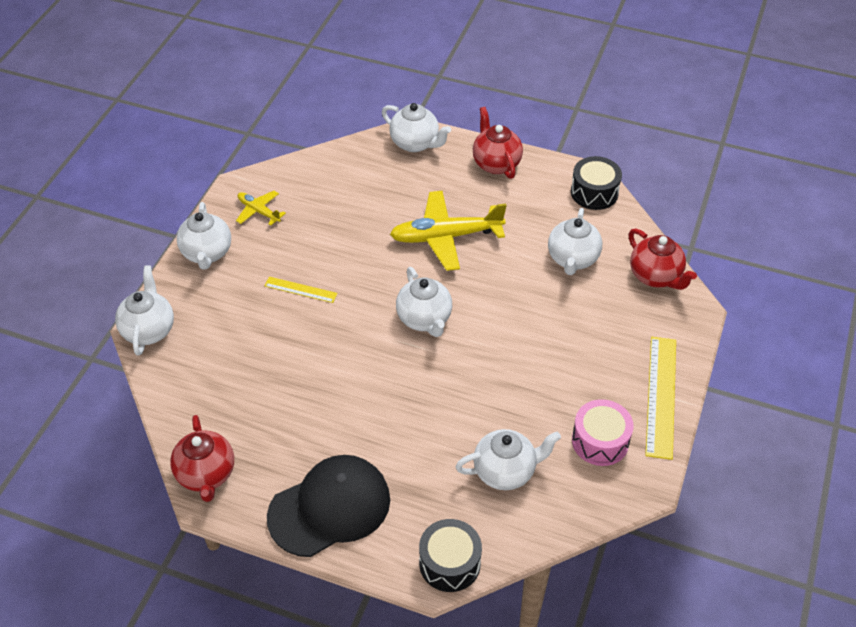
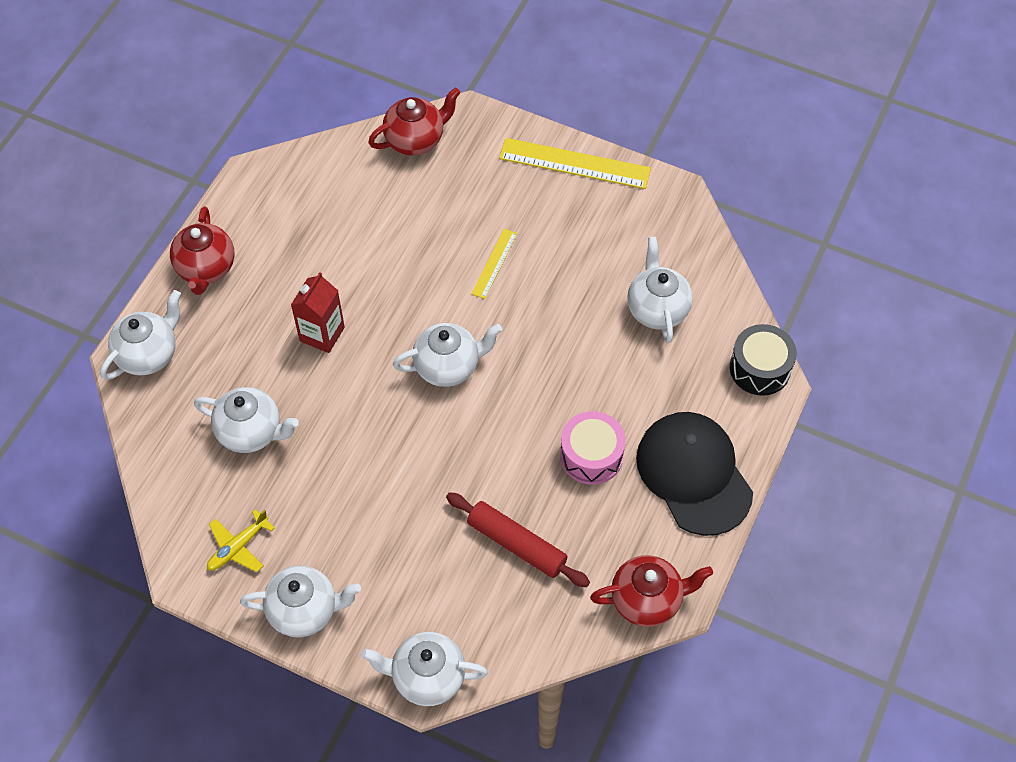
camera: 85 degrees left, 10 degrees up
yellow ruler [265,277,338,303] -> yellow ruler moved to [471,229,517,299]
yellow plane [390,191,507,271] -> red carton [291,272,345,353]
red teapot [473,107,523,179] -> red teapot turned 75 degrees counterclockwise [170,207,234,295]
white teapot [548,208,602,275] -> white teapot moved to [194,387,299,453]
black drum [571,156,622,210] -> none
pink drum [572,399,633,466] -> pink drum moved to [560,411,626,485]
none -> red rolling pin [446,492,590,587]

